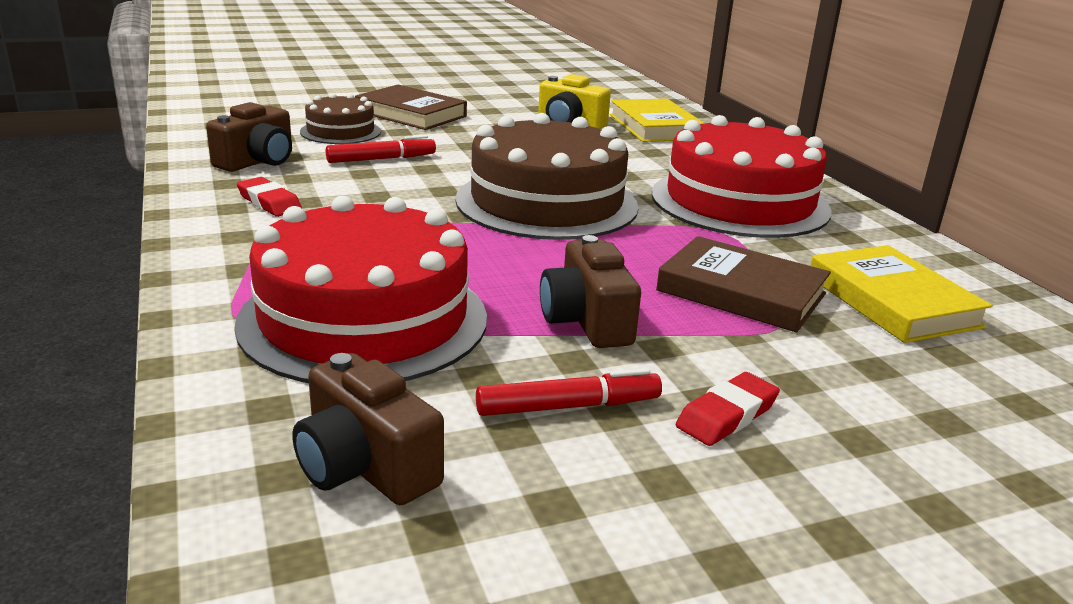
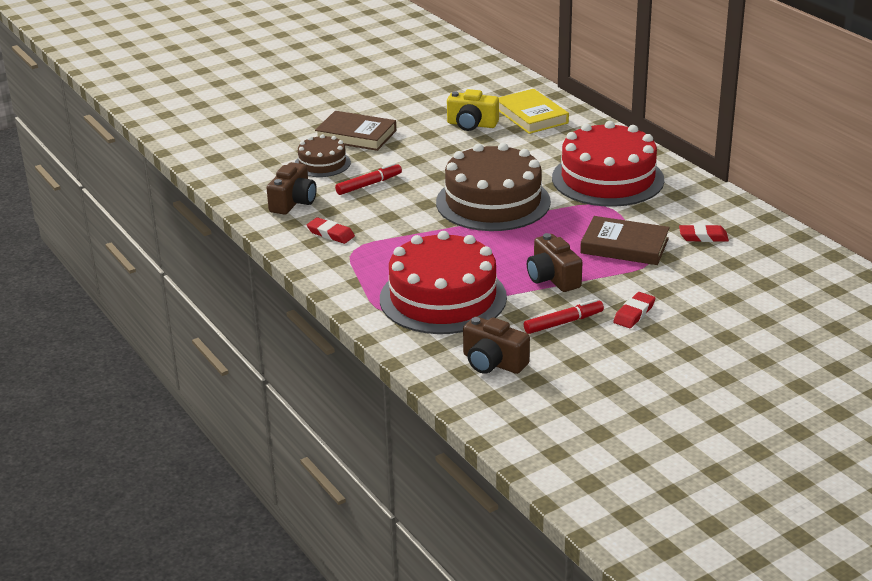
camera: 10 degrees left, 5 degrees up
yellow book [811,245,993,343] -> red eraser [679,224,729,242]

